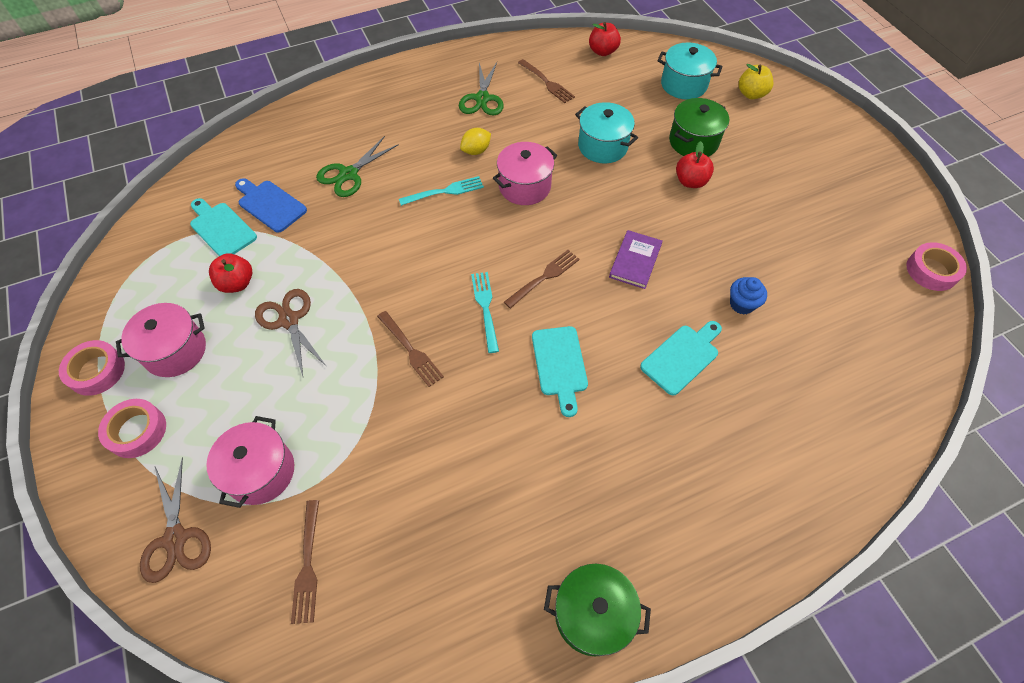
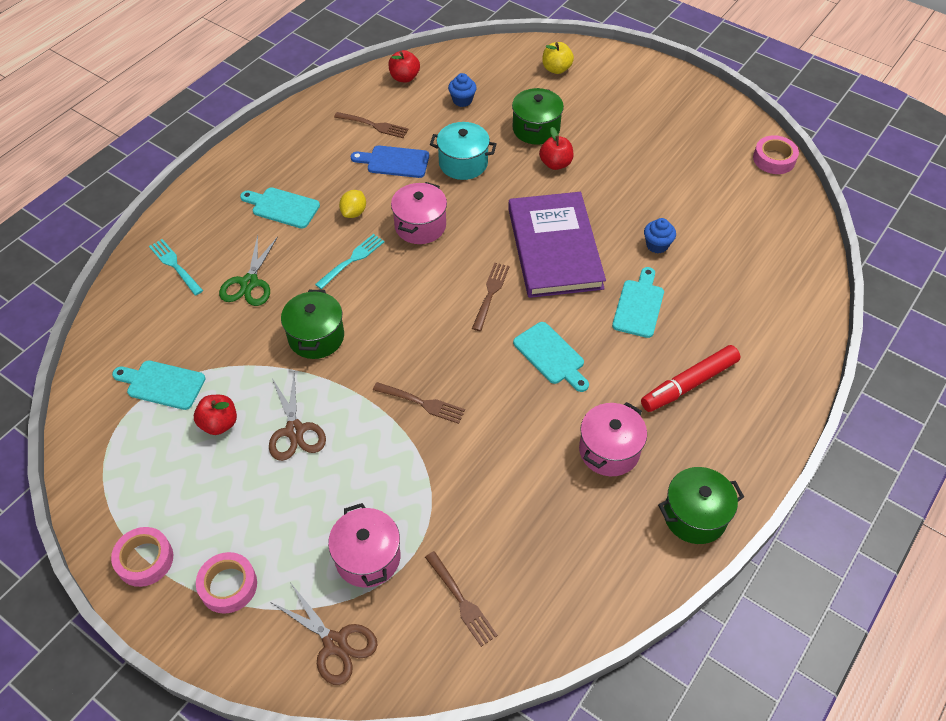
camera: 30 degrees left, 5 degrees down
pink pot [116,303,206,377] -> pink pot moved to [579,402,647,476]
blue cutting board [235,178,307,233] -> blue cutting board moved to [351,145,429,178]
brown scissors [255,289,327,376] -> brown scissors turned 135 degrees counterclockwise [269,371,326,461]
green scissors [459,62,504,115] -> none
turquoise fork [471,272,499,353] -> turquoise fork moved to [149,239,203,295]
purple book [609,230,663,289] -> purple book [508,192,606,298], size x2.17
turquoise pot [658,42,722,99] -> none
none -> turquoise cutting board [240,187,320,229]
none -> green pot [281,290,344,359]
none -> blue cupcake [448,73,477,107]
none -> red marker [641,345,740,412]

